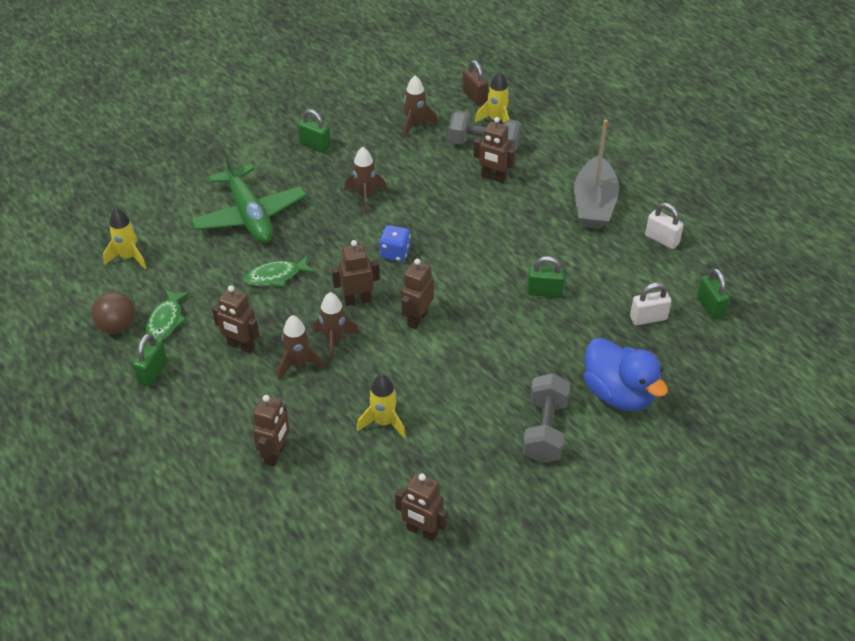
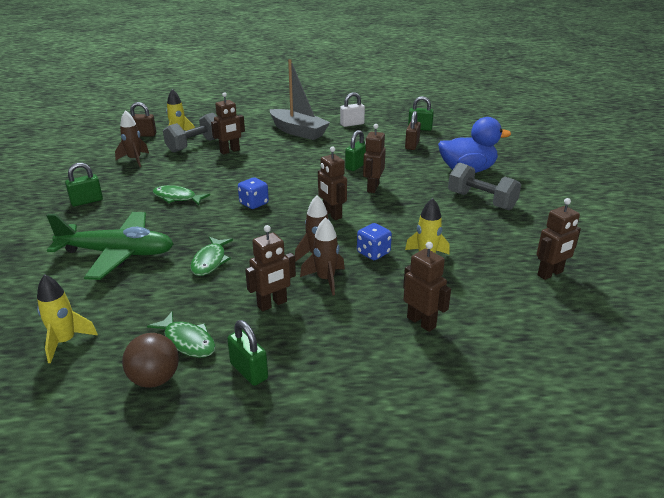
camera: 60 degrees left, 15 degrees down
brown robot [331,240,380,306] -> brown robot moved to [363,124,386,193]
brown rocket [344,147,386,213] -> green fish [152,185,210,205]
white padlock [630,282,671,325] -> brown padlock [405,111,421,150]
none -> blue dice [357,223,392,260]

